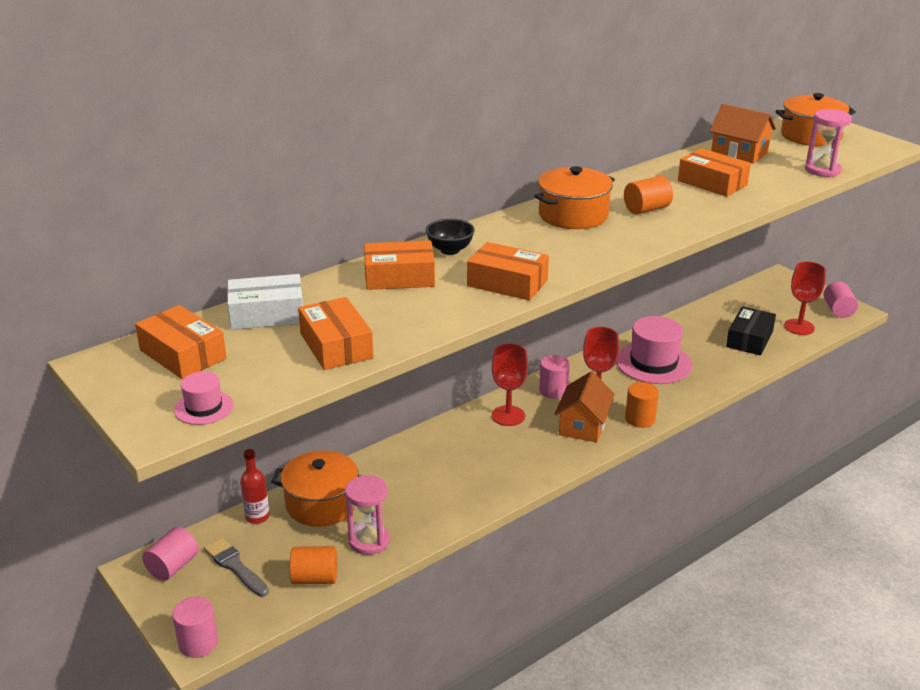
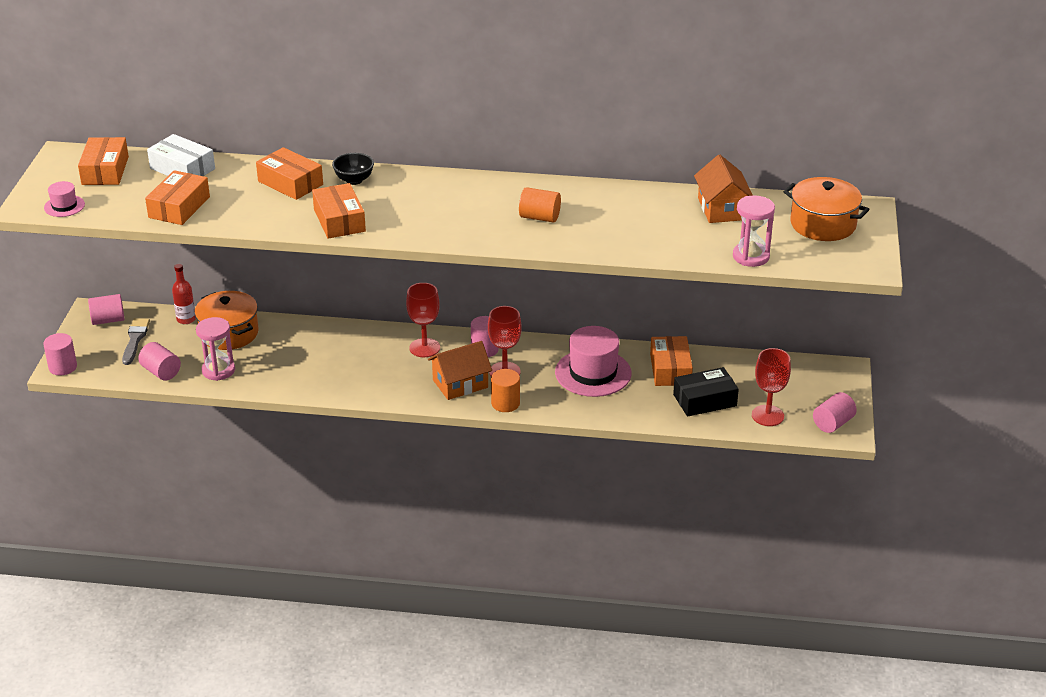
camera: 45 degrees right, 5 degrees up
orange cylinder [290,546,337,584] -> pink cylinder [138,342,181,381]
orange pot [534,166,615,229] -> none
orange box [678,148,751,197] -> orange box moved to [650,336,693,386]

